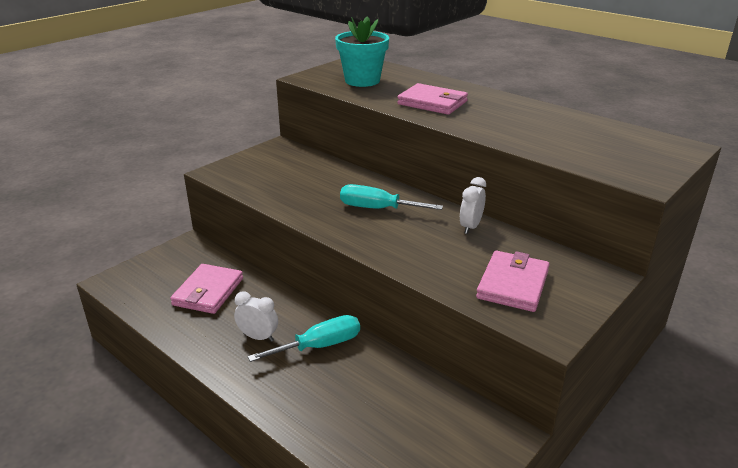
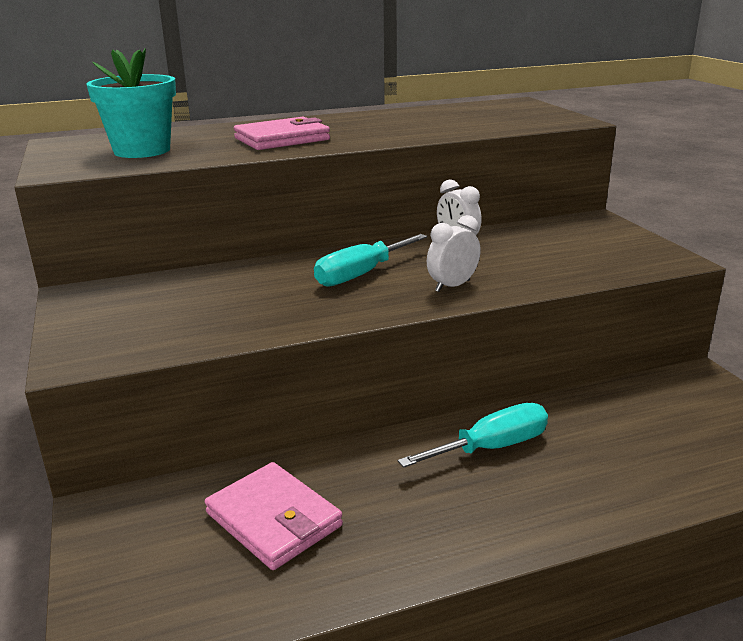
camera: 60 degrees left, 5 degrees down
white clock [234,291,278,342] -> white clock moved to [427,215,480,292]
turquoise screwdriver [248,315,360,362] -> turquoise screwdriver turned 60 degrees clockwise [398,403,548,468]
pink wallet [476,251,550,312] -> none

